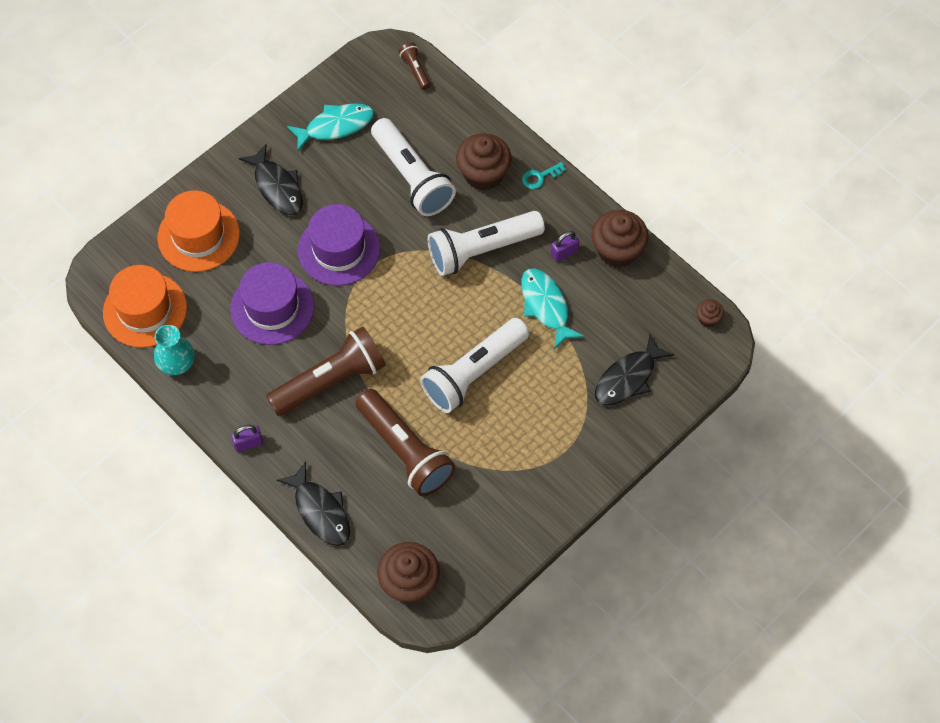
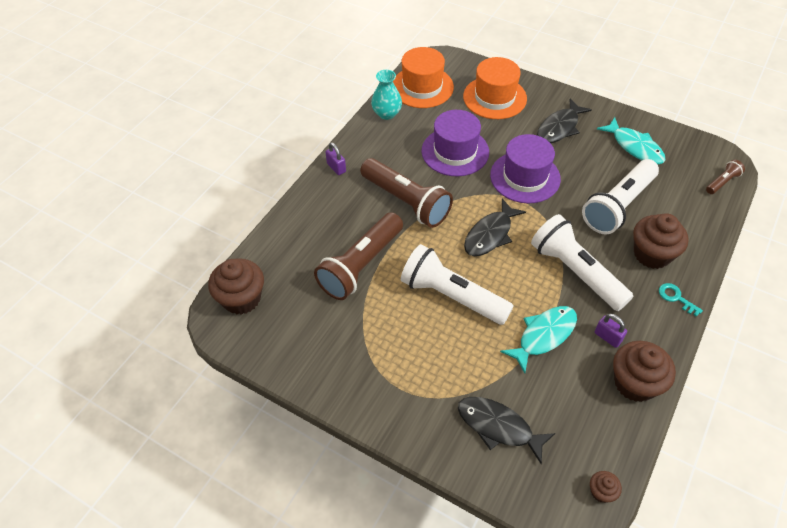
camera: 75 degrees right, 10 degrees down
black fish [277,462,350,546] -> black fish moved to [464,199,526,256]

